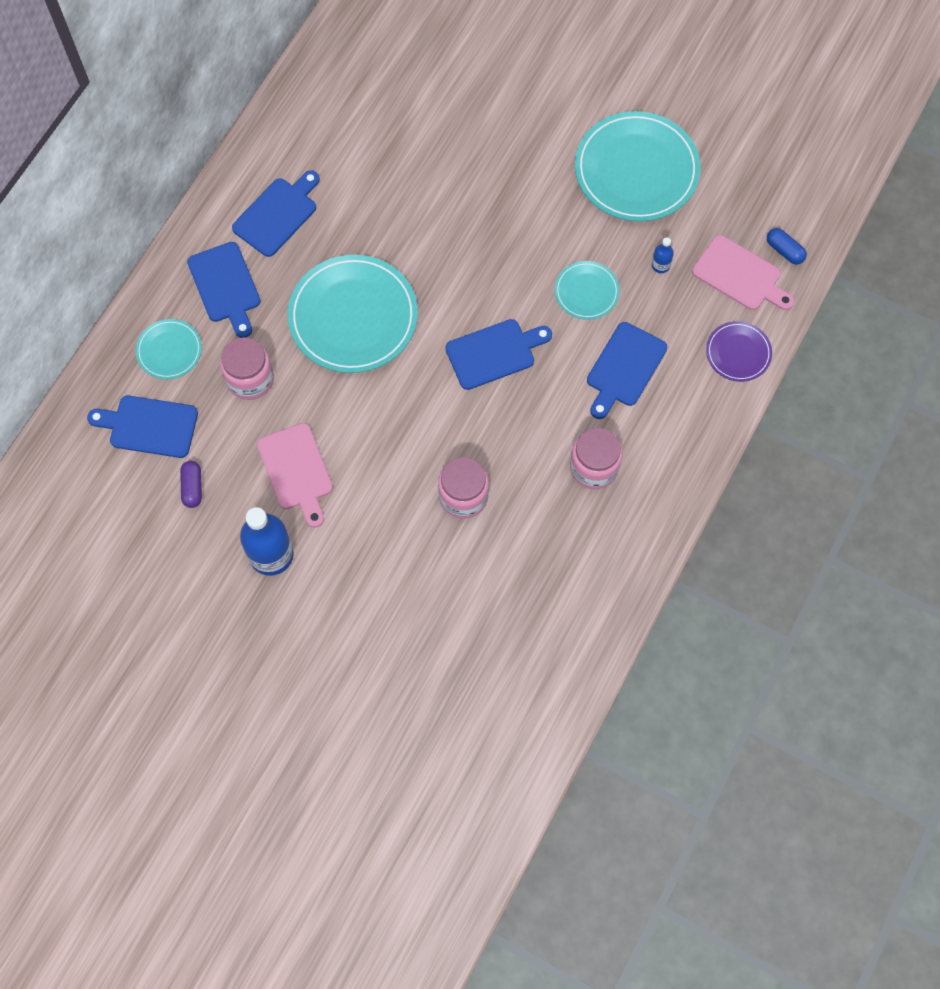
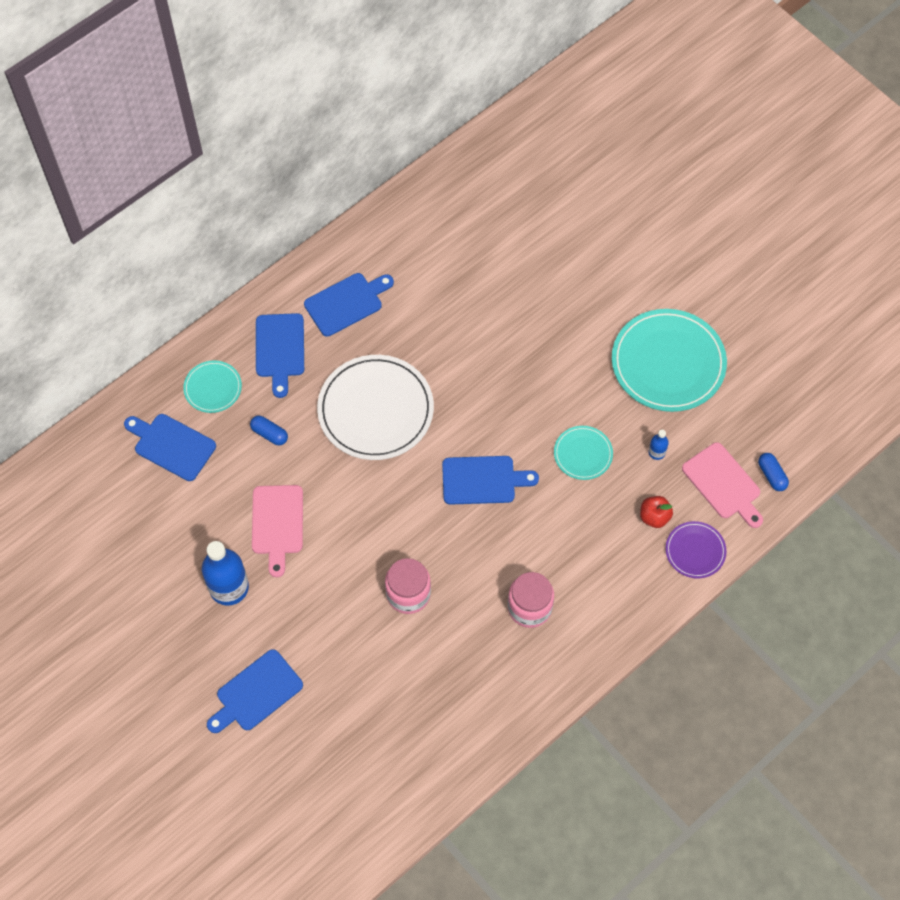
camera: 20 degrees right, 5 degrees down
purple capsule [180,461,202,508] -> none
pink jar [220,337,274,400] -> blue capsule [250,416,288,445]
turquoise plate [288,255,418,373] -> white plate [317,355,434,460]
blue cutting board [587,322,668,419] -> blue cutting board moved to [207,649,303,733]
none -> red apple [640,496,673,528]

